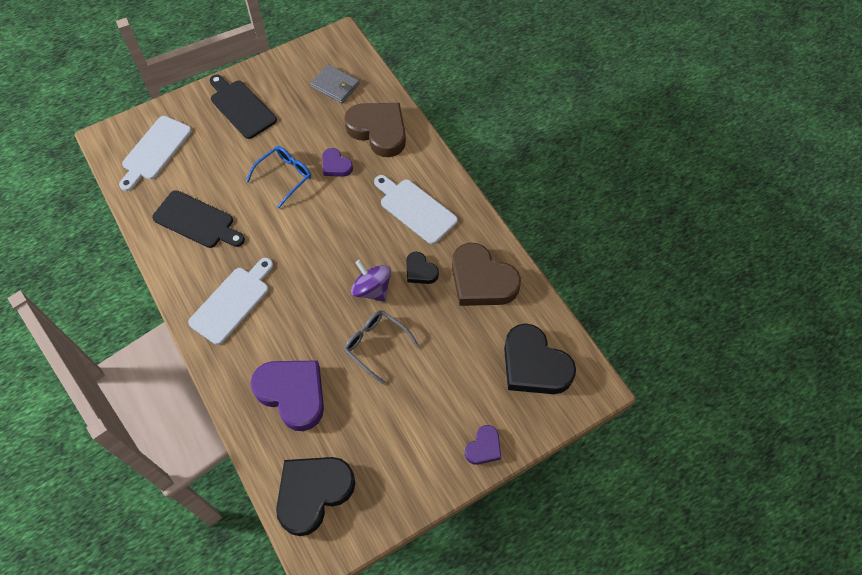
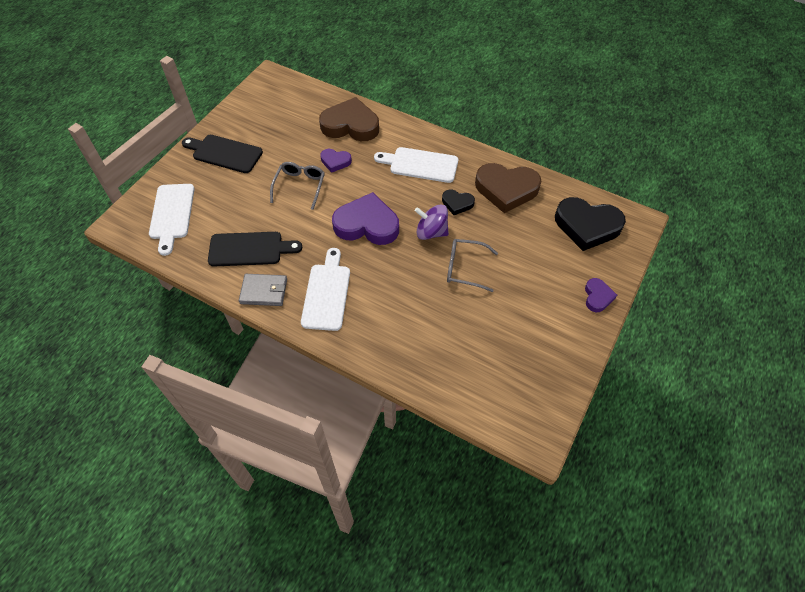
camera: 30 degrees left, 5 degrees down
blue glasses [246,146,311,208] -> grey glasses [270,162,325,210]
purple heart [250,361,324,431] -> purple heart moved to [332,192,399,245]
black heart [276,457,355,536] -> none
grey wallet [310,64,360,103] -> grey wallet moved to [239,274,287,306]

